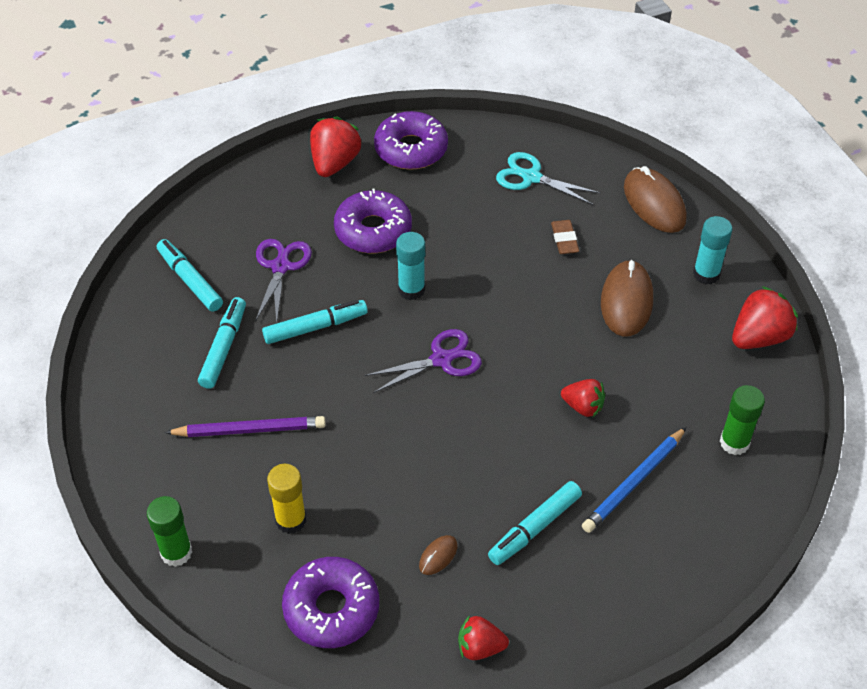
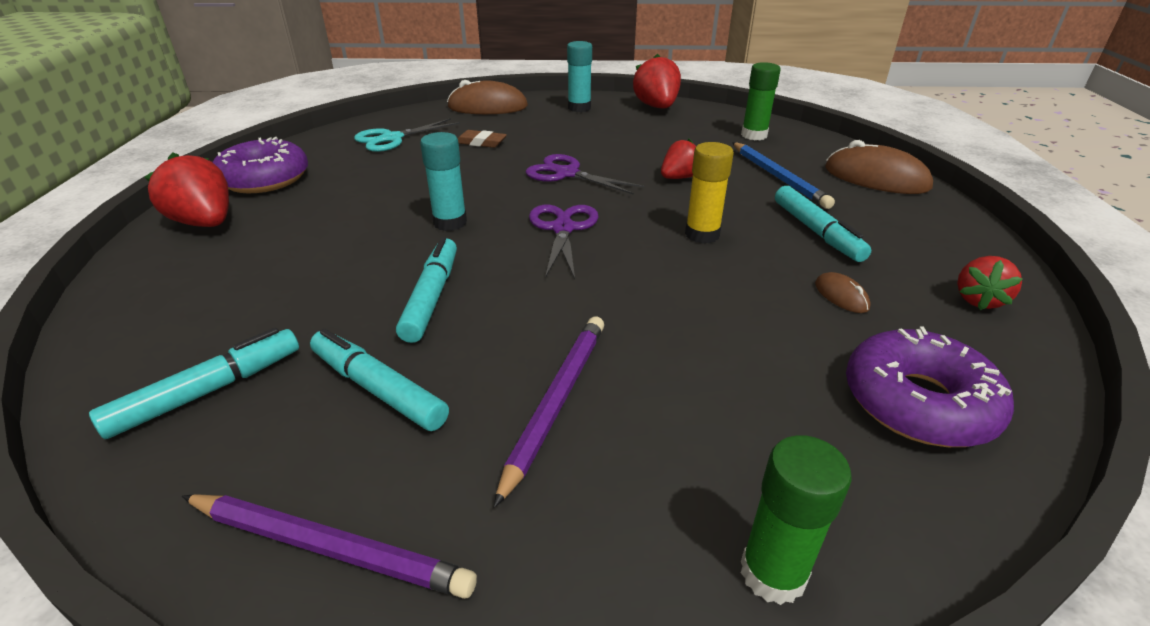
camera: 65 degrees left, 15 degrees down
turquoise marker [157,239,223,312] -> turquoise marker turned 150 degrees clockwise [89,328,299,439]
purple scissors [255,239,312,323] -> purple scissors moved to [526,154,644,195]
yellow glue stick [267,464,306,534] -> yellow glue stick moved to [685,142,734,244]
purple donut [334,189,412,253] -> none
brown mouse [601,260,653,337] -> brown mouse moved to [825,140,933,194]
none -> purple pencil [182,494,477,599]

